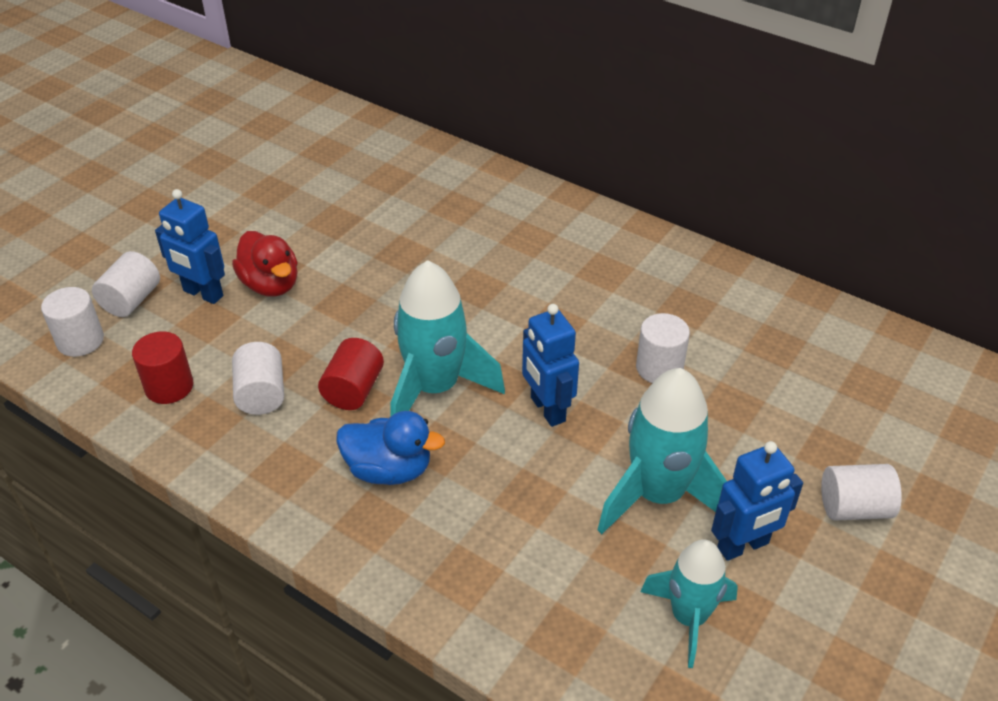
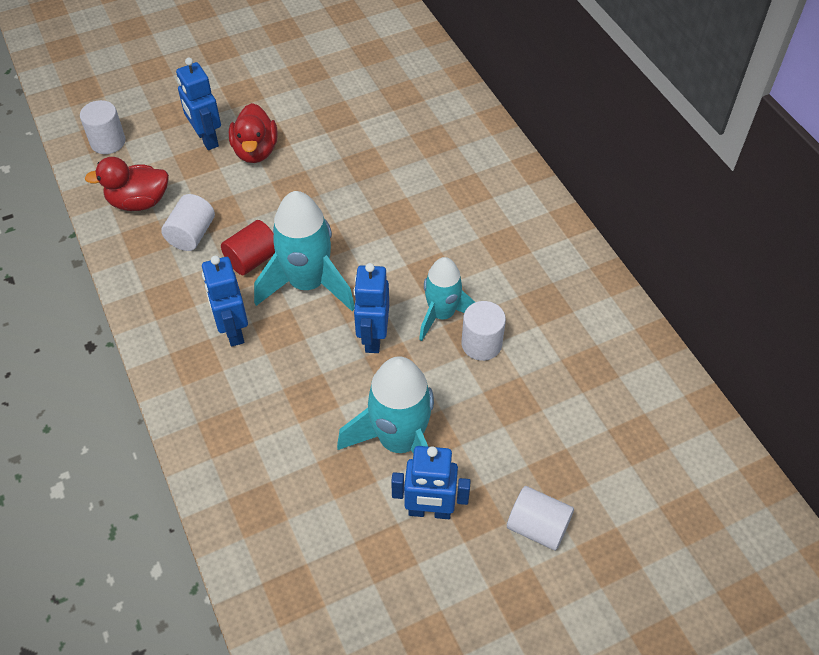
camera: 30 degrees right, 10 degrees up
white cylinder [92,251,160,317] -> none
red cylinder [132,331,193,404] -> red duck [85,157,169,211]
blue duck [336,411,445,485] -> blue robot [202,256,248,347]
turquoise rocket [640,540,738,668] -> turquoise rocket moved to [419,257,475,341]

